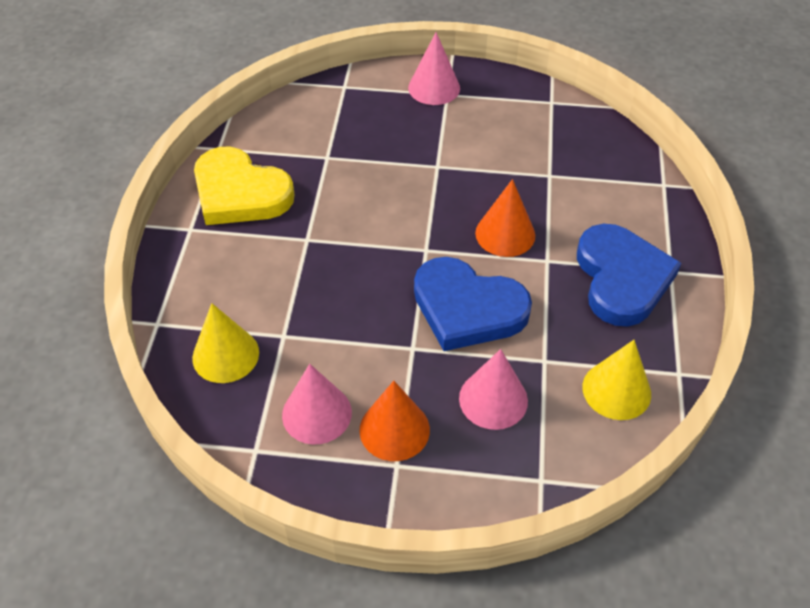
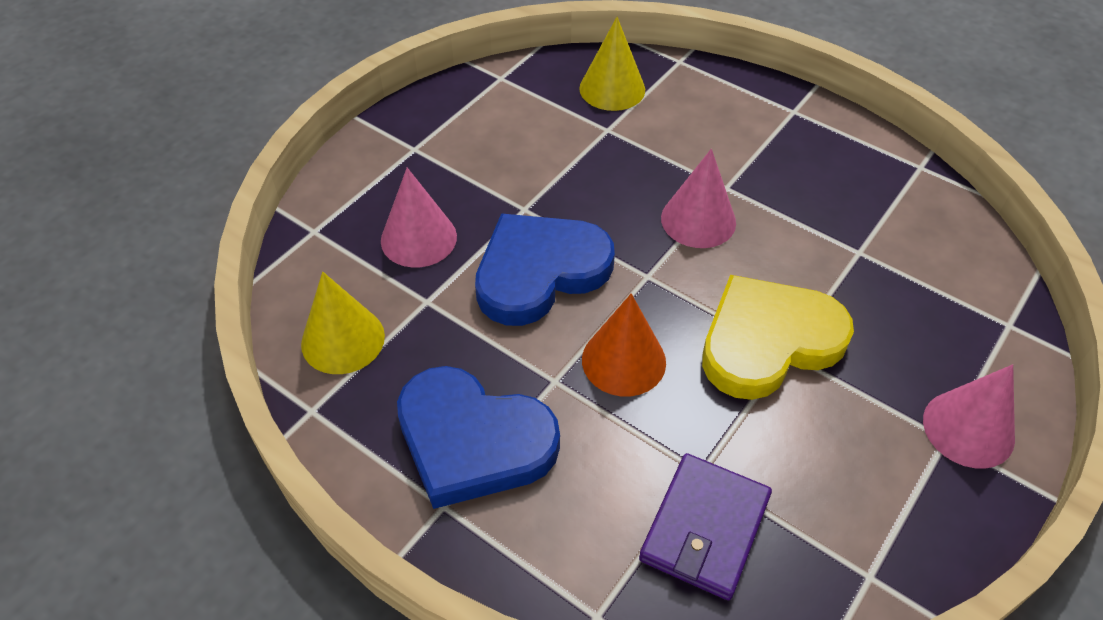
camera: 120 degrees right, 0 degrees up
yellow heart [194,147,295,225] -> yellow heart moved to [702,275,854,400]
pink cone [282,364,352,444] -> pink cone moved to [661,149,736,248]
orange cone [360,381,430,461] -> none
none -> purple wallet [639,453,772,600]

